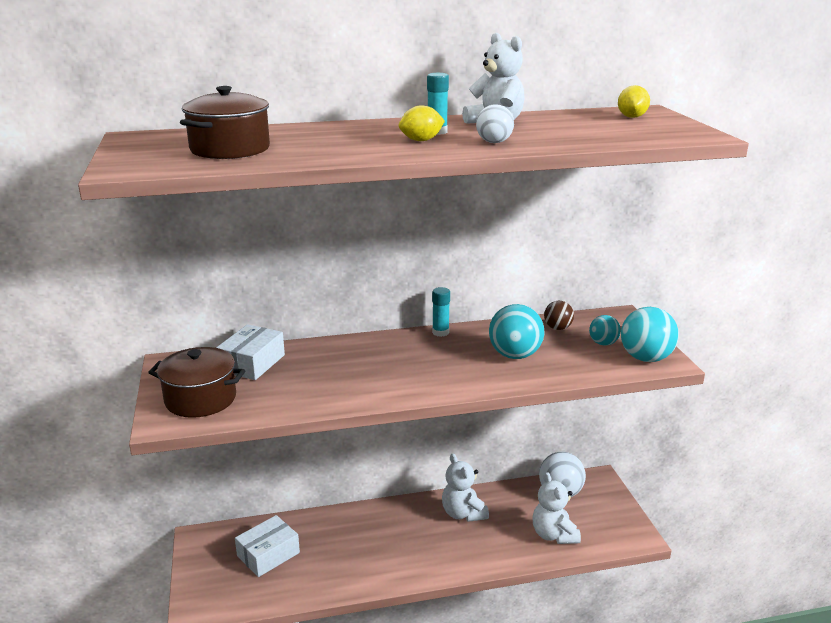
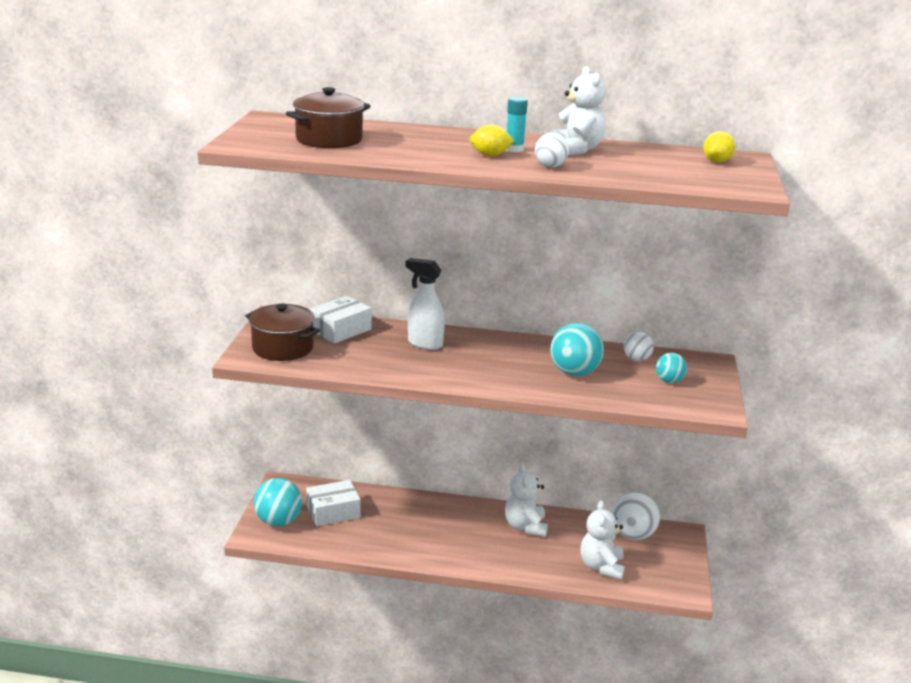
camera: 20 degrees right, 0 degrees up
turquoise glue stick [432,287,450,337] -> none
brown ball [544,301,574,330] -> white ball [624,332,654,361]
turquoise ball [621,307,679,362] -> turquoise ball moved to [254,478,302,526]
none -> white spray bottle [405,258,445,350]

